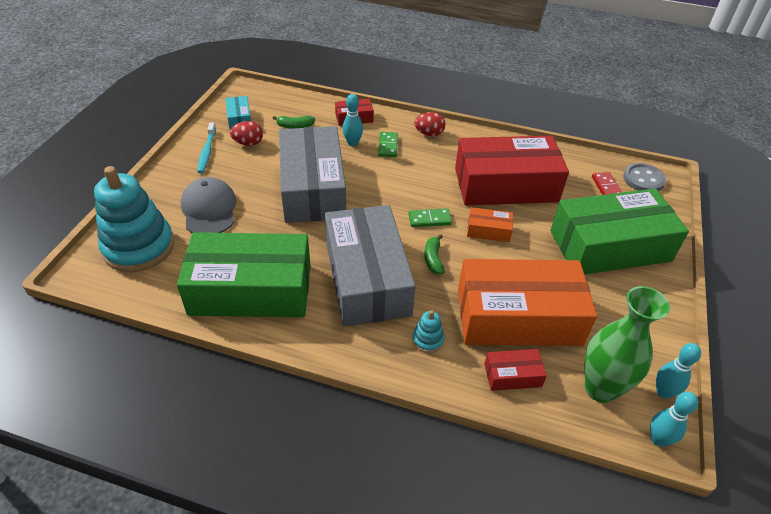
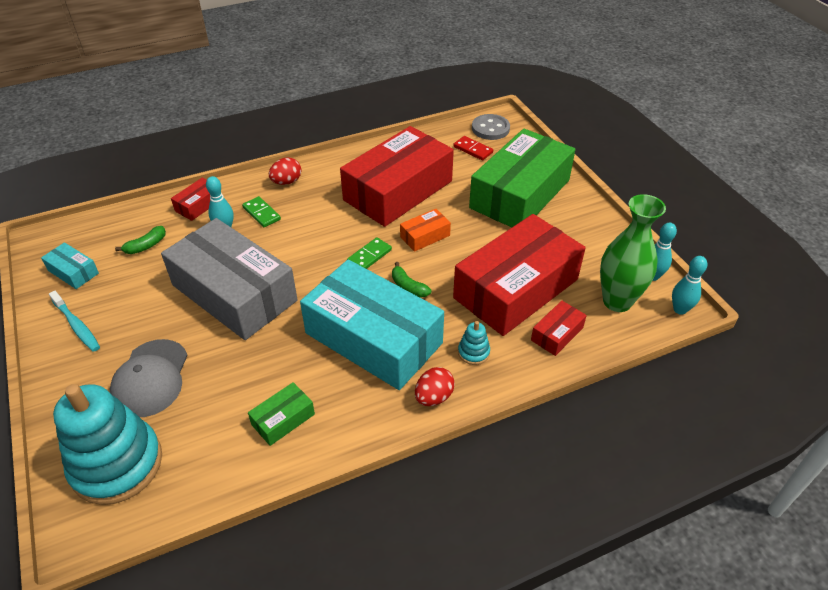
camera: 40 degrees left, 0 degrees up
green box [177,232,310,317] -> green box [248,382,315,446], size x0.41
grey cap [181,177,236,233] -> grey cap turned 120 degrees counterclockwise [110,339,188,417]
red egg [230,121,263,146] -> red egg moved to [415,367,455,406]
grey box [325,205,416,326] -> turquoise box [300,259,444,390]
orange box [458,259,597,346] -> red box [453,214,586,336]

